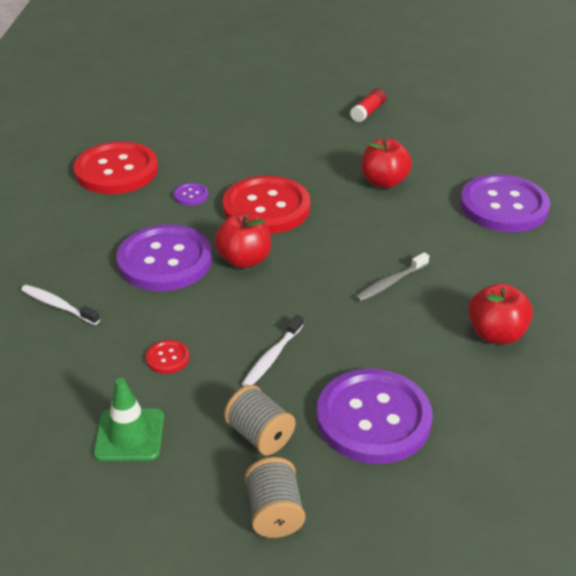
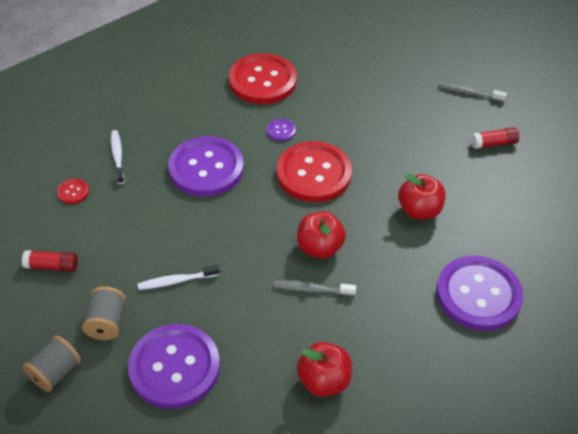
camera: 45 degrees right, 10 degrees up
green traffic cone [93,378,164,461] -> red glue stick [22,250,78,272]
red button [146,340,189,374] -> red button moved to [57,178,89,204]
red apple [214,213,271,268] -> red apple moved to [297,211,346,259]
none -> grey toothbrush [438,82,507,102]

